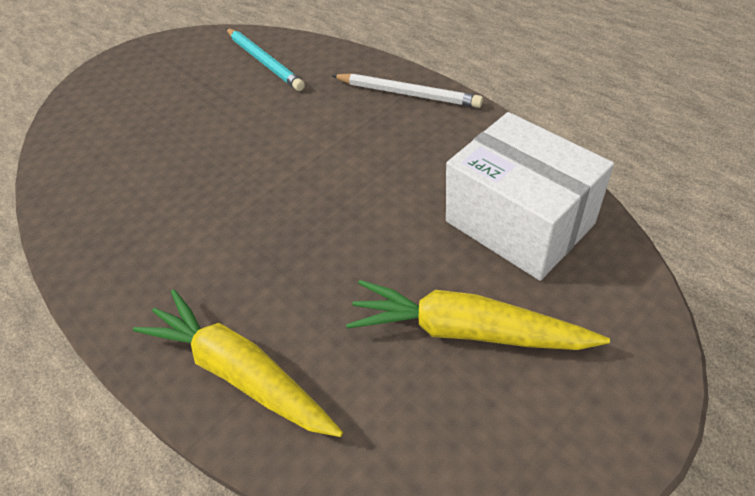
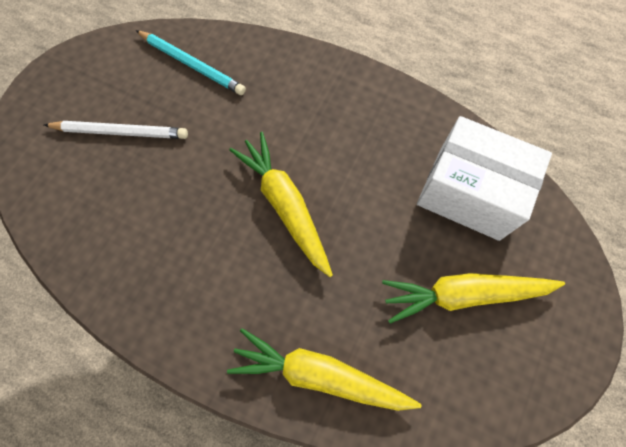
camera: 25 degrees left, 20 degrees up
white pencil [332,73,483,108] -> white pencil moved to [44,121,188,139]
none -> yellow carrot [229,132,333,277]

